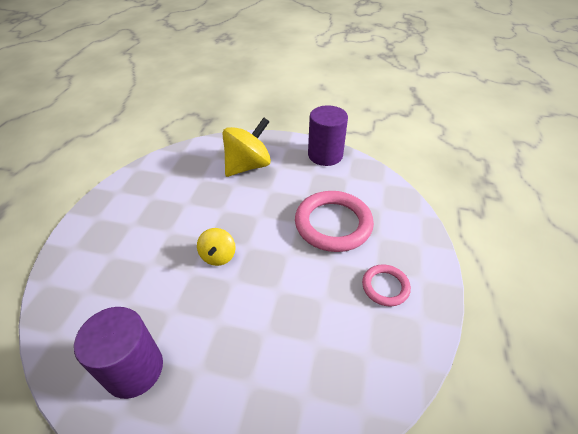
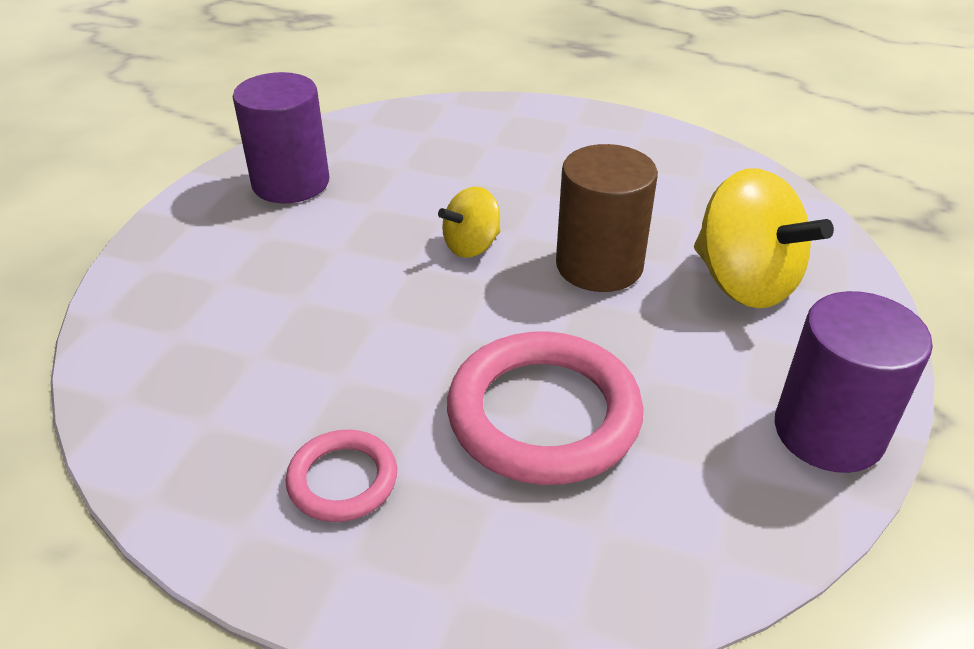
camera: 95 degrees right, 5 degrees down
yellow spinning top [197,228,236,266] -> yellow spinning top turned 45 degrees counterclockwise [438,187,501,258]
none -> brown cylinder [556,144,658,292]

